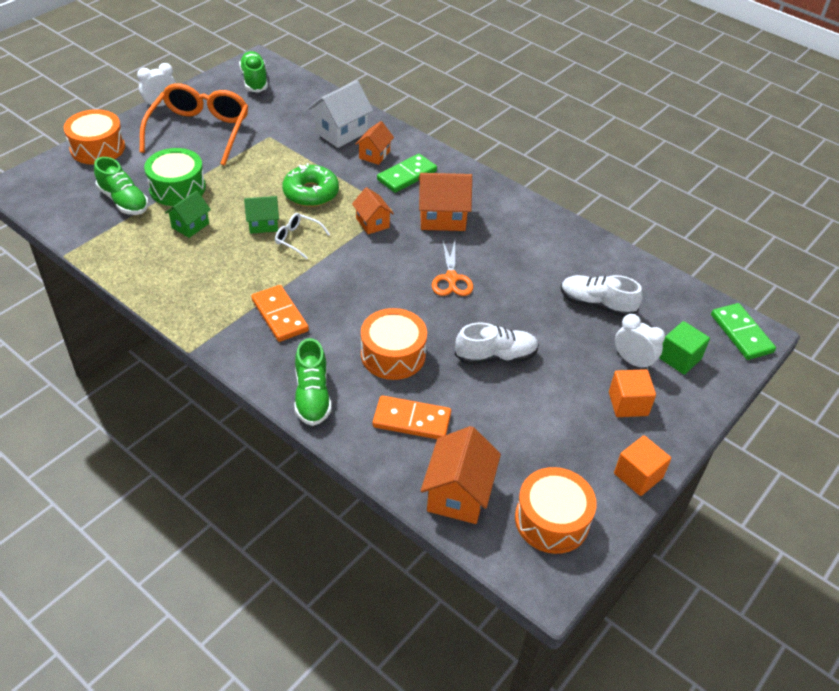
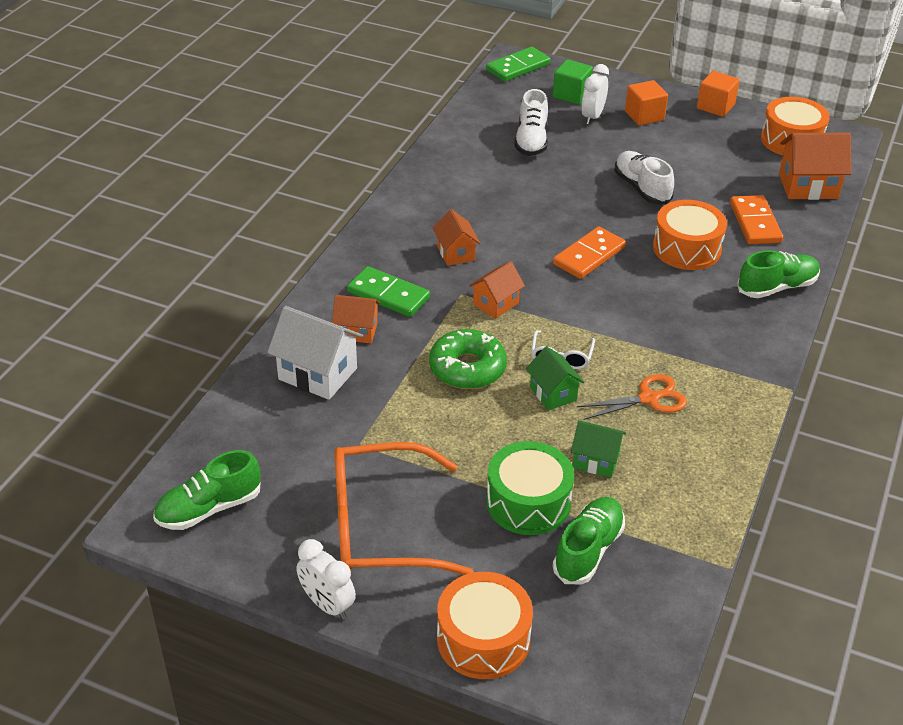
camera: 105 degrees left, 5 degrees down
orange domino [251,285,309,342] -> orange domino moved to [553,227,626,279]
orange house [418,173,472,231] -> orange house [433,209,480,266], size x0.62
orange scissors [432,241,473,296] -> orange scissors moved to [577,374,687,420]

